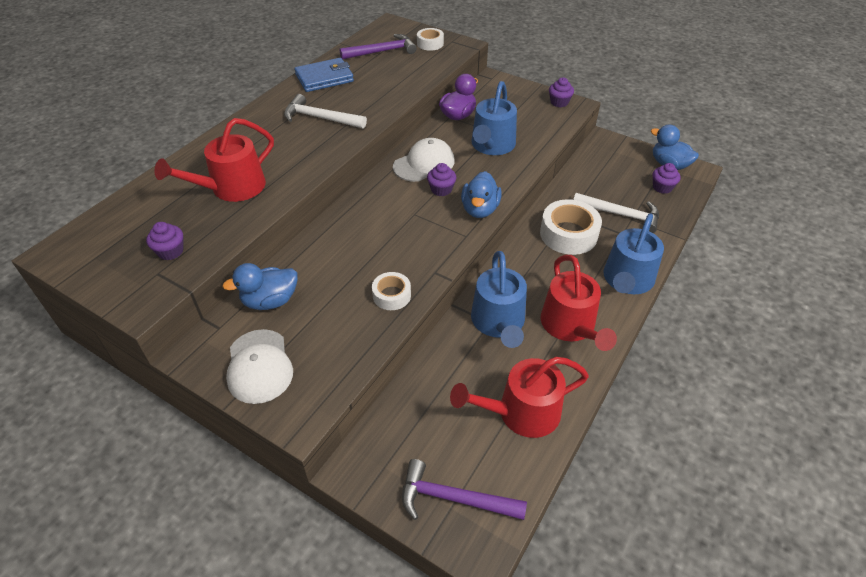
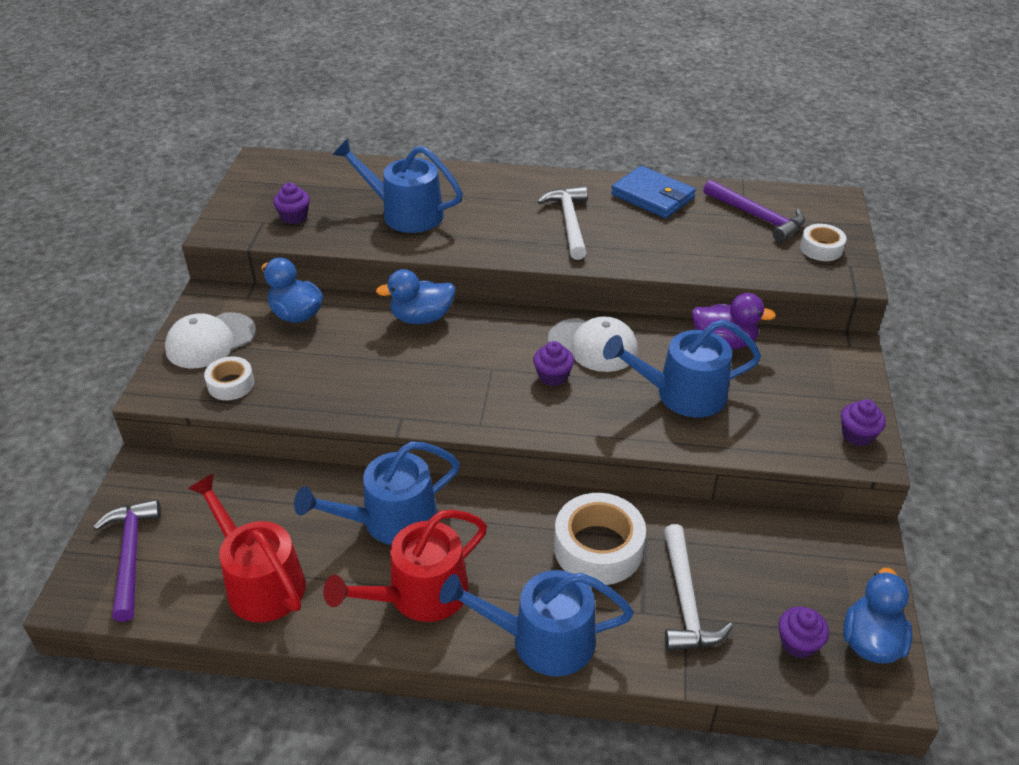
camera: 65 degrees right, 5 degrees down
red watering can [155,118,274,202] -> blue watering can [333,138,463,233]
white tape [372,272,411,310] -> white tape moved to [204,356,254,400]
blue duck [461,171,502,218] -> blue duck moved to [376,269,455,324]

